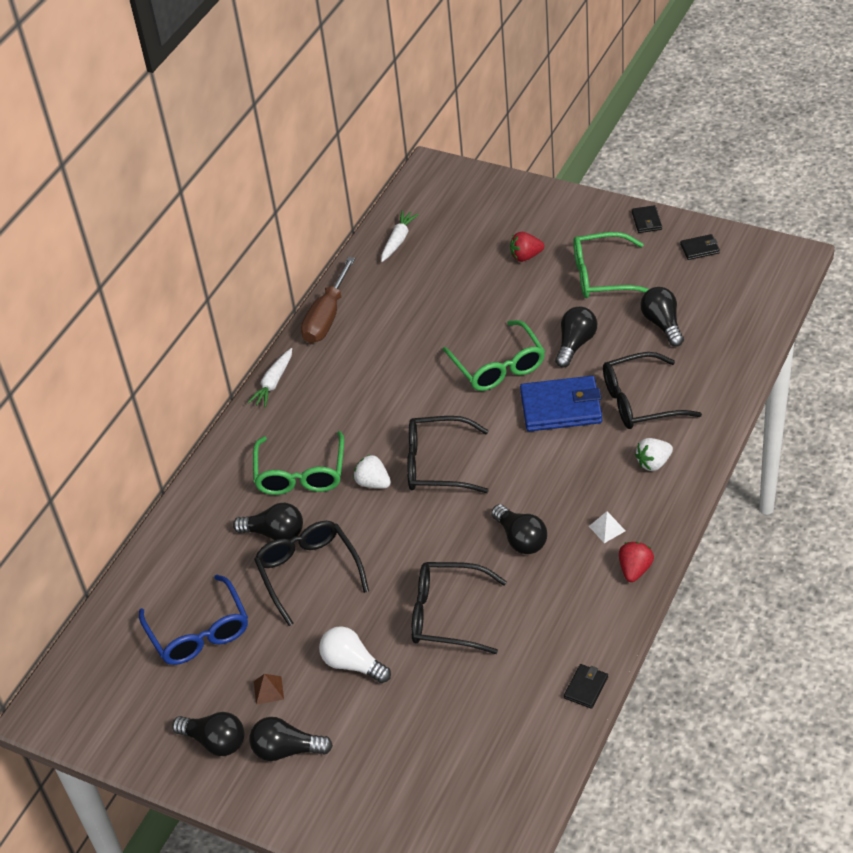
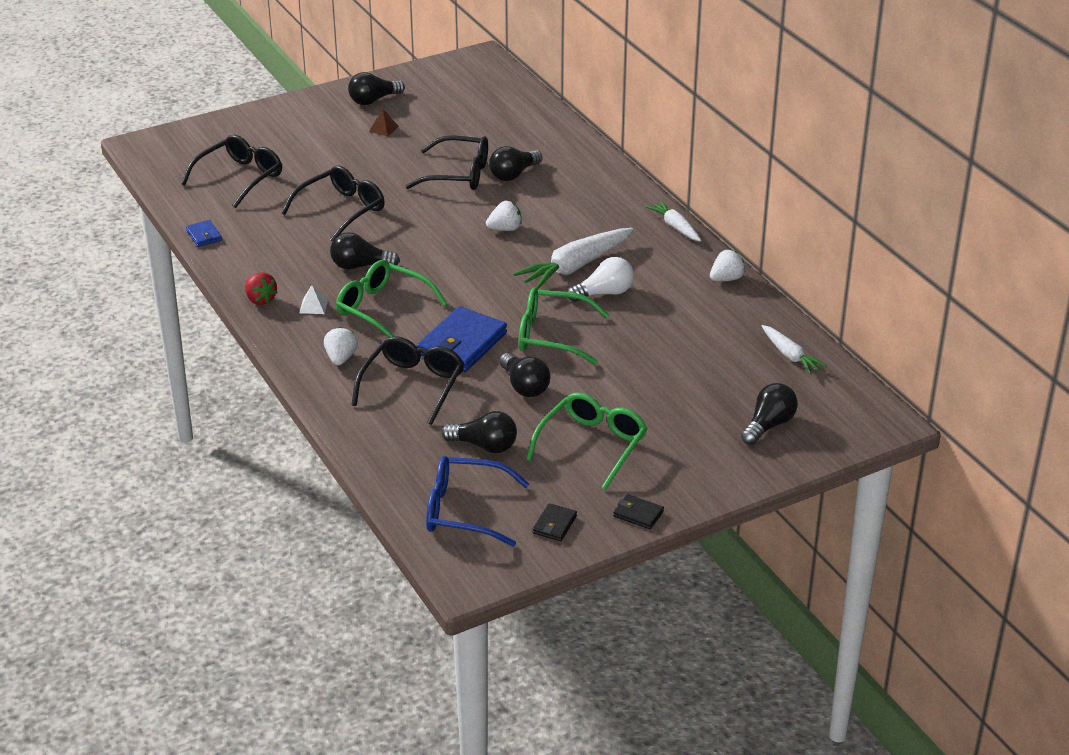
camera: 120 degrees right, 10 degrees down
blue glasses [139,575,248,665] -> blue glasses moved to [426,456,529,547]
black light bulb [250,717,333,761] -> black light bulb moved to [741,383,798,445]
green glasses [253,431,344,495] -> green glasses moved to [336,260,447,337]
brown screwdriver [301,257,355,343] -> white strawberry [710,250,745,281]
white light bulb [319,626,391,683] -> white light bulb moved to [568,257,634,302]
black glasses [407,416,489,493] -> black glasses moved to [181,135,282,208]
red strawberry [510,232,544,262] -> none
black wallet [564,664,608,709] -> blue wallet [186,220,222,247]
none -> white carrot [513,228,633,290]

